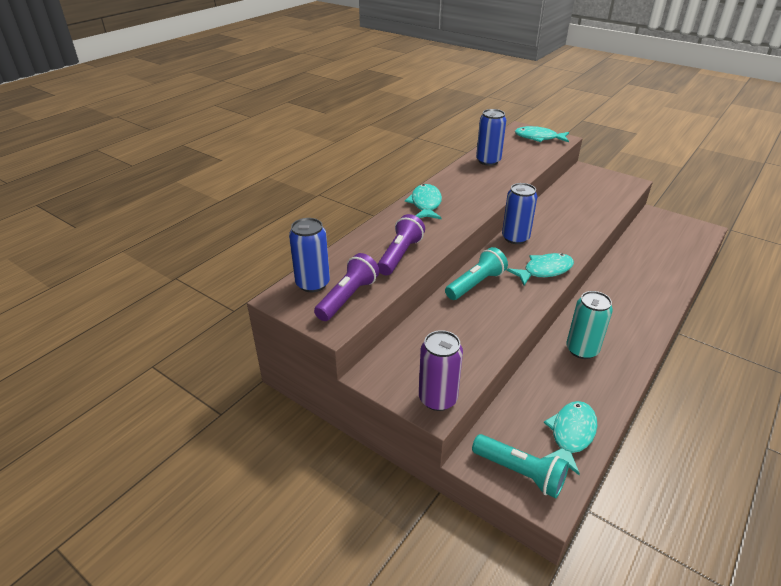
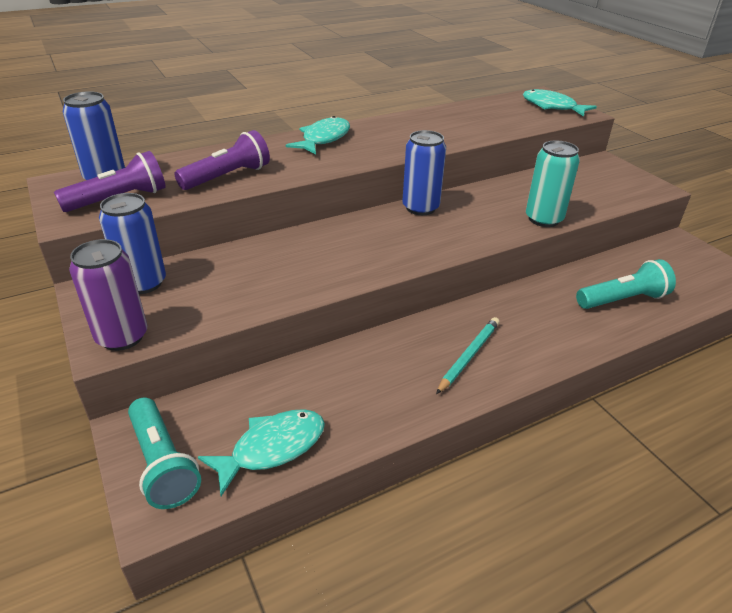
camera: 25 degrees right, 0 degrees up
turquoise flashlight [445,247,508,300] -> turquoise flashlight moved to [576,259,676,309]
blue can [476,109,506,166] -> blue can moved to [99,193,166,294]
turquoise fish [507,253,574,286] -> none
turquoise can [566,291,613,359] -> turquoise can moved to [526,140,580,227]
none -> turquoise pencil [436,317,500,394]

